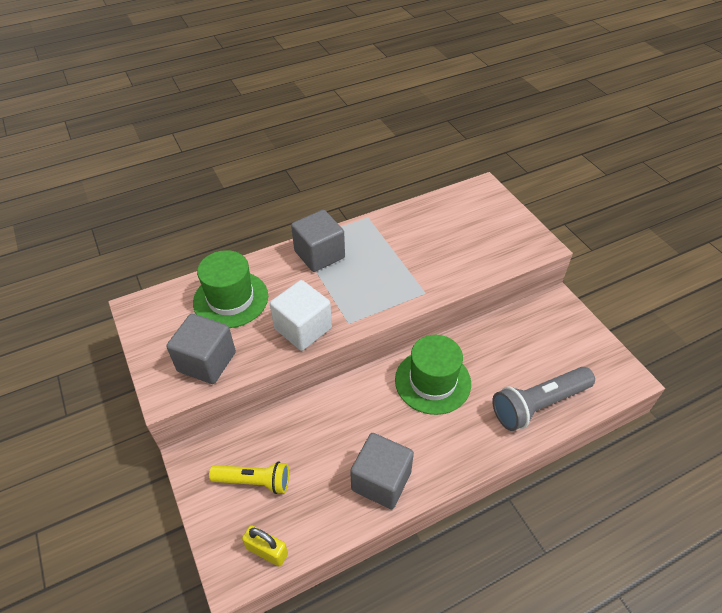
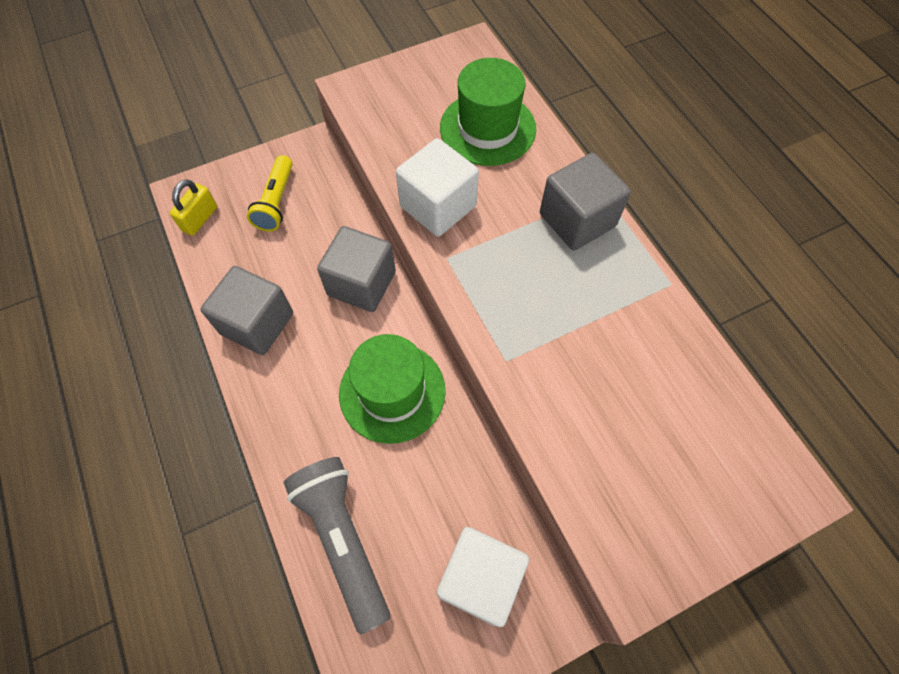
camera: 90 degrees right, 15 degrees up
grey cube [166,314,236,384] -> grey cube moved to [317,226,396,312]
none -> white cube [437,527,529,627]

